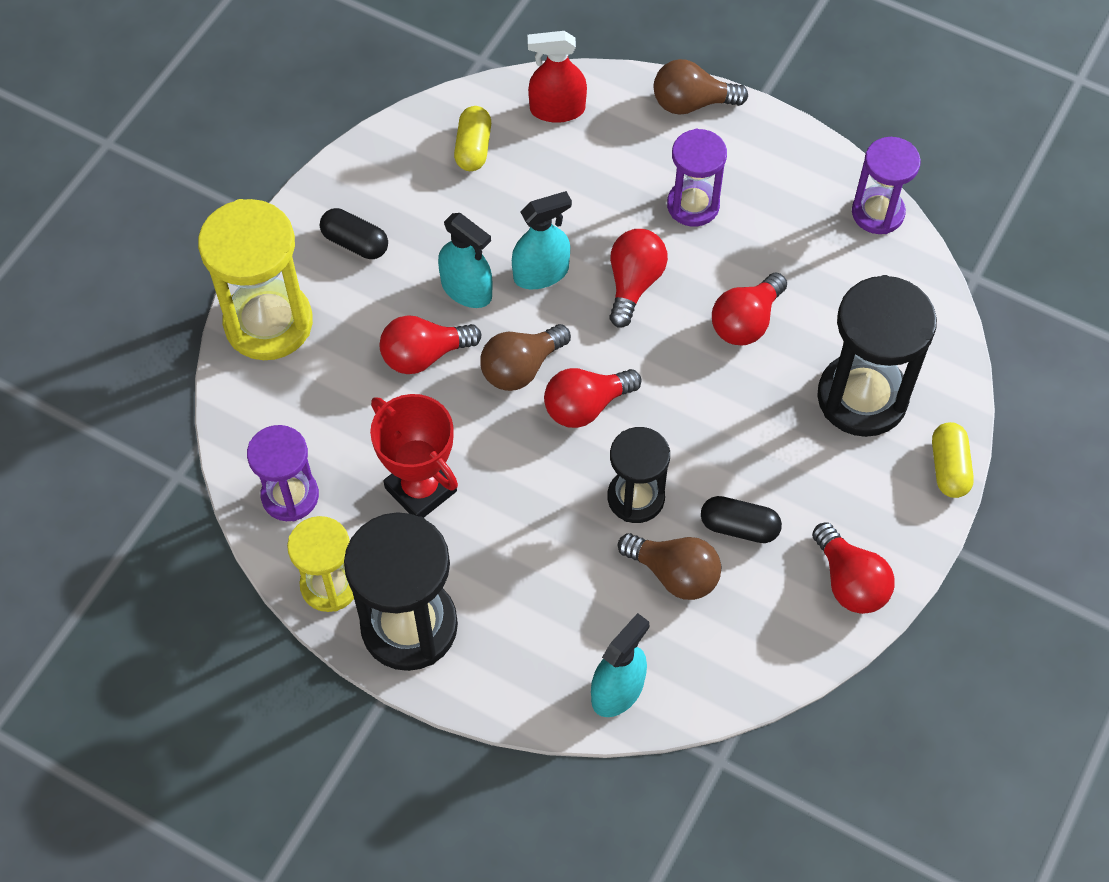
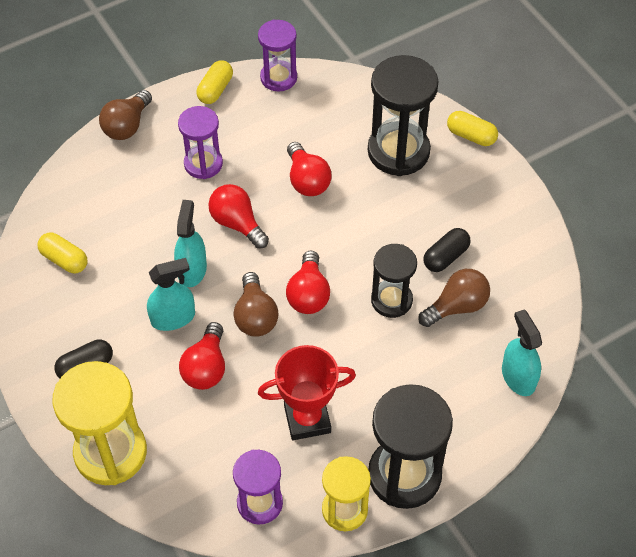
camera: 60 degrees left, 5 degrees down
red spray bottle [528,31,587,123] -> none
red light bulb [812,522,895,614] -> none
none -> yellow capsule [197,60,233,104]

